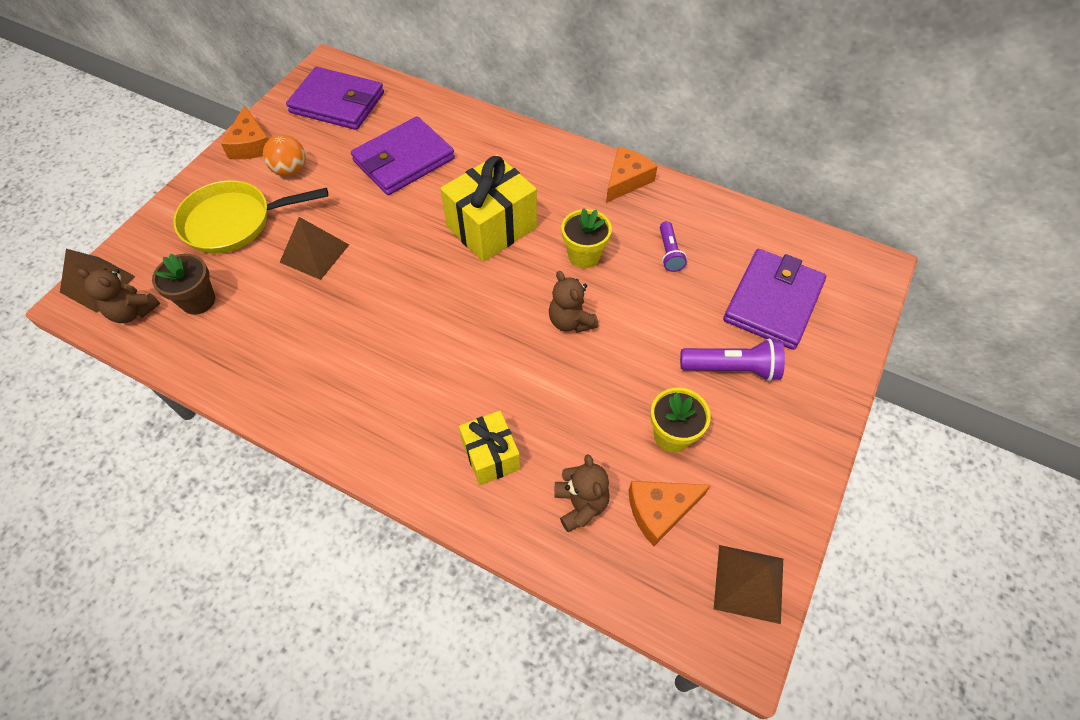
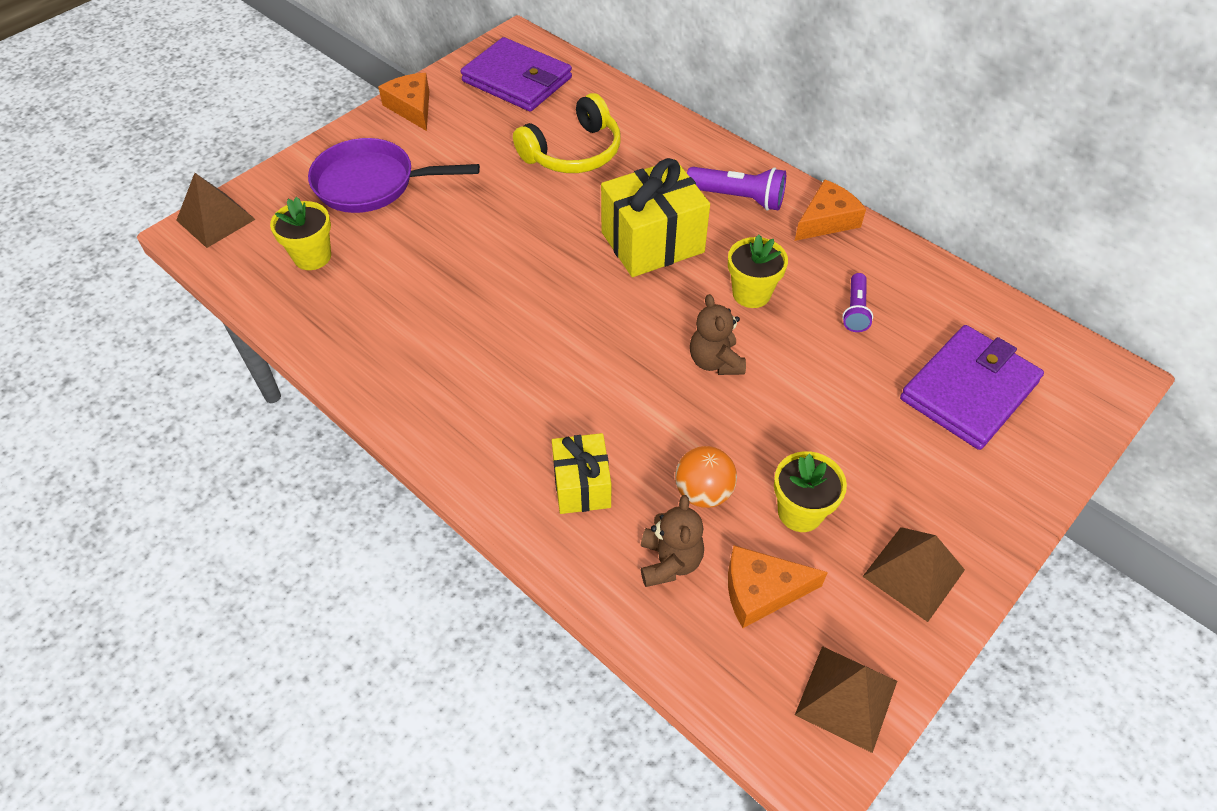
camera: 15 degrees right, 5 degrees down
brown teddy bear [78,269,160,323] -> none
brown flower pot [152,253,215,315] -> yellow flower pot [270,197,331,270]
yellow pan [173,180,328,253] -> purple pan [308,138,480,213]
orange cheese [221,105,269,159] -> orange cheese turned 150 degrees clockwise [378,73,429,131]
orange ball [263,135,306,177] -> orange ball moved to [675,446,737,508]
brown pyramid [279,217,349,280] -> brown pyramid moved to [862,527,965,622]
purple wallet [351,116,455,195] -> yellow headphones [513,93,621,173]
purple flashlight [680,339,785,381] -> purple flashlight moved to [687,167,786,211]

